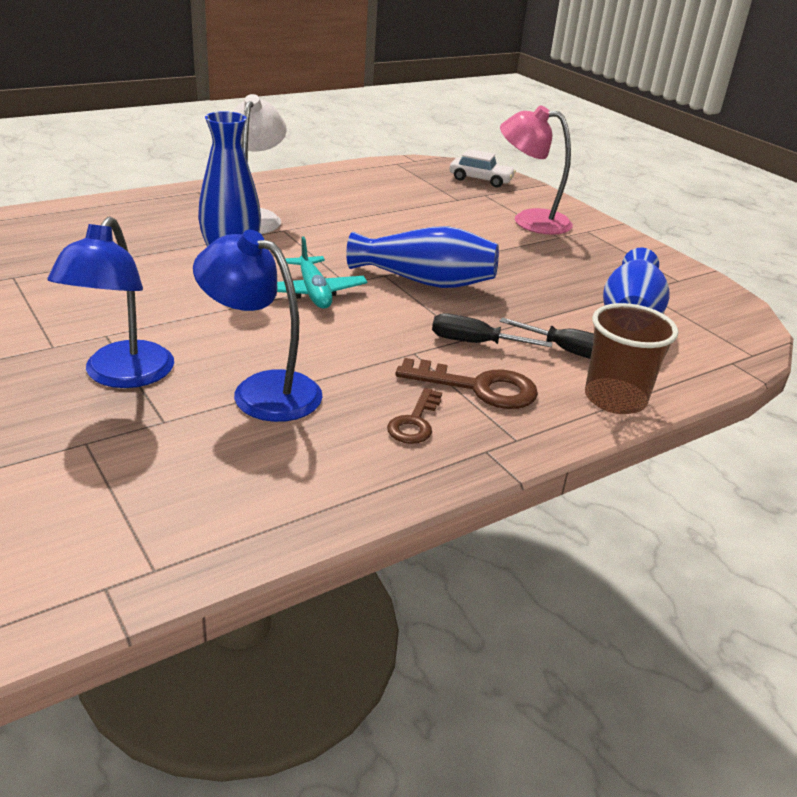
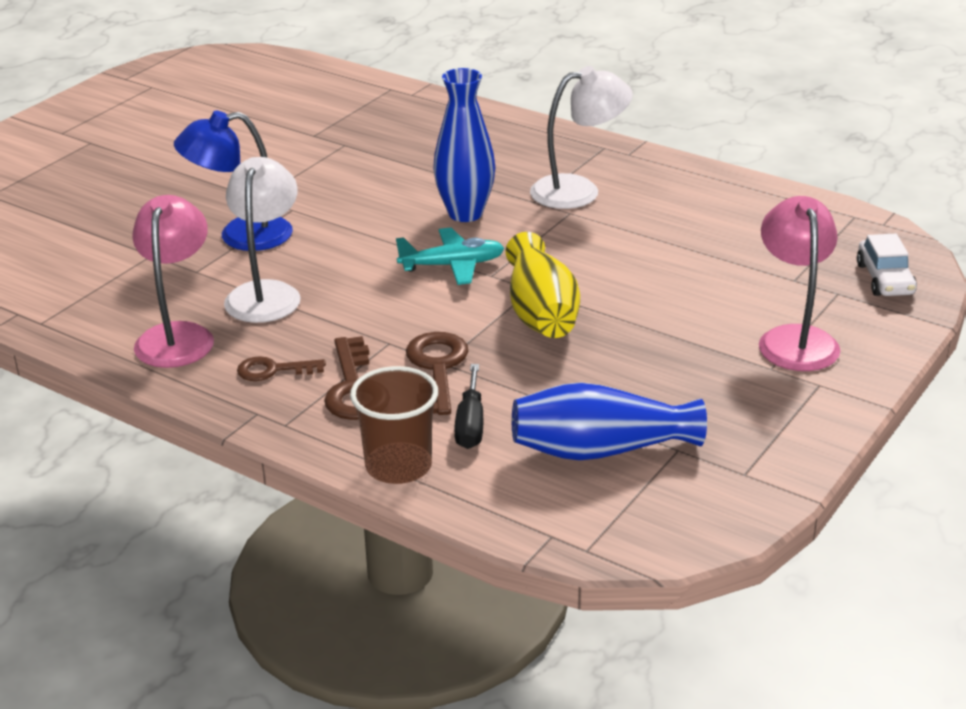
camera: 70 degrees right, 0 degrees up
blue lamp [193,230,323,422] -> white lamp [224,157,301,323]
turquoise plane [277,236,367,309] -> turquoise plane turned 150 degrees counterclockwise [396,228,504,285]
blue vase [346,226,499,288] -> yellow vase [506,232,580,338]
black screwdriver [432,313,552,347] -> brown key [406,332,469,415]
none -> pink lamp [132,195,214,368]

